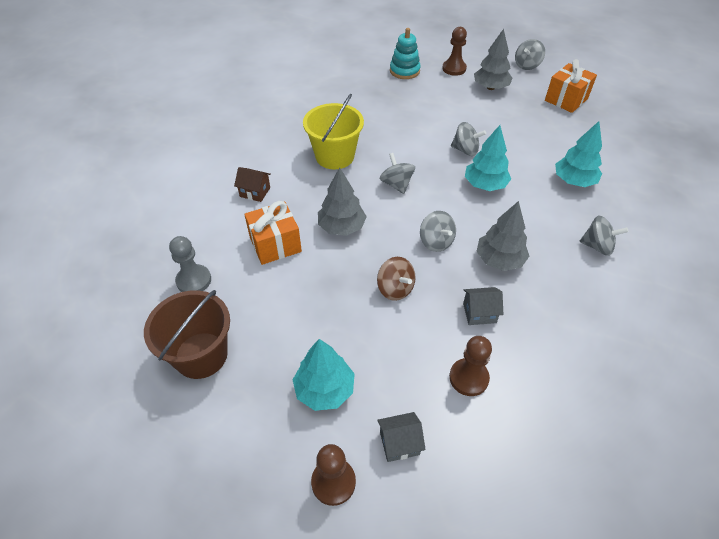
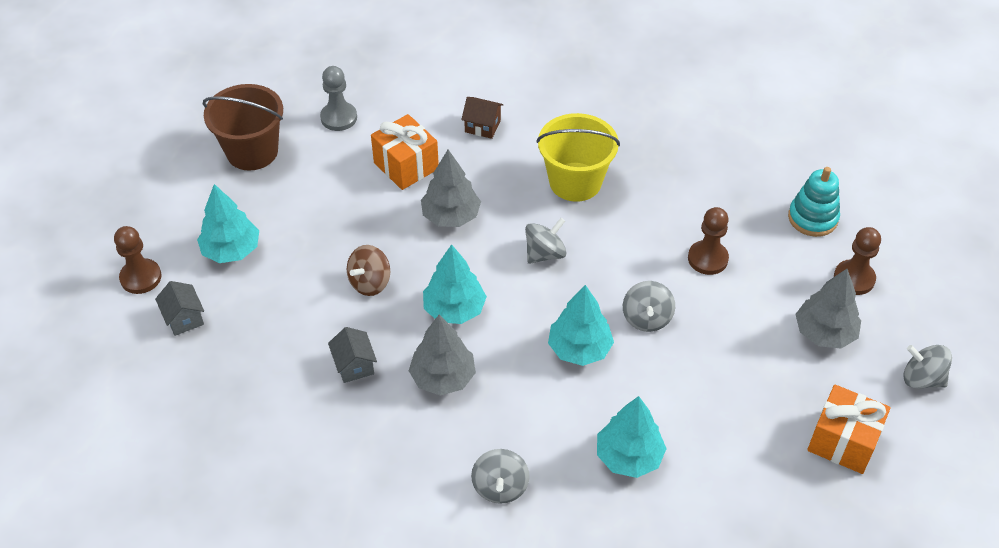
camera: 75 degrees right, 0 degrees up
brown house [234,167,271,202] -> brown house turned 75 degrees counterclockwise [461,97,504,139]
grey spinning top [420,211,456,252] -> turquoise tree [423,244,487,324]
brown pawn [449,336,492,396] -> brown pawn moved to [688,207,729,275]

